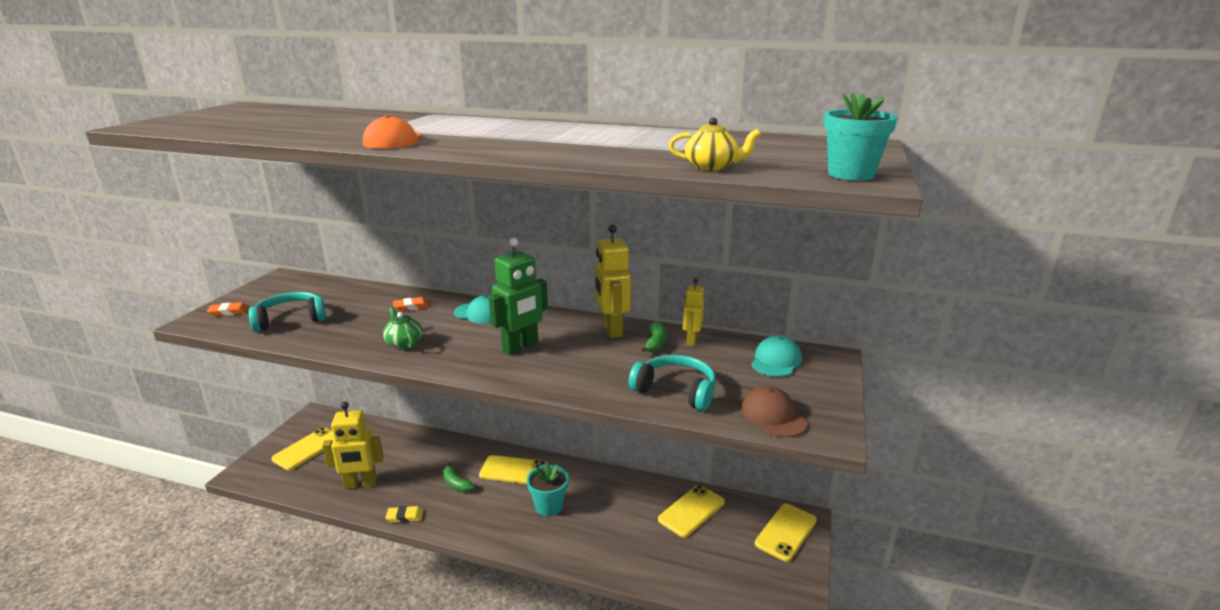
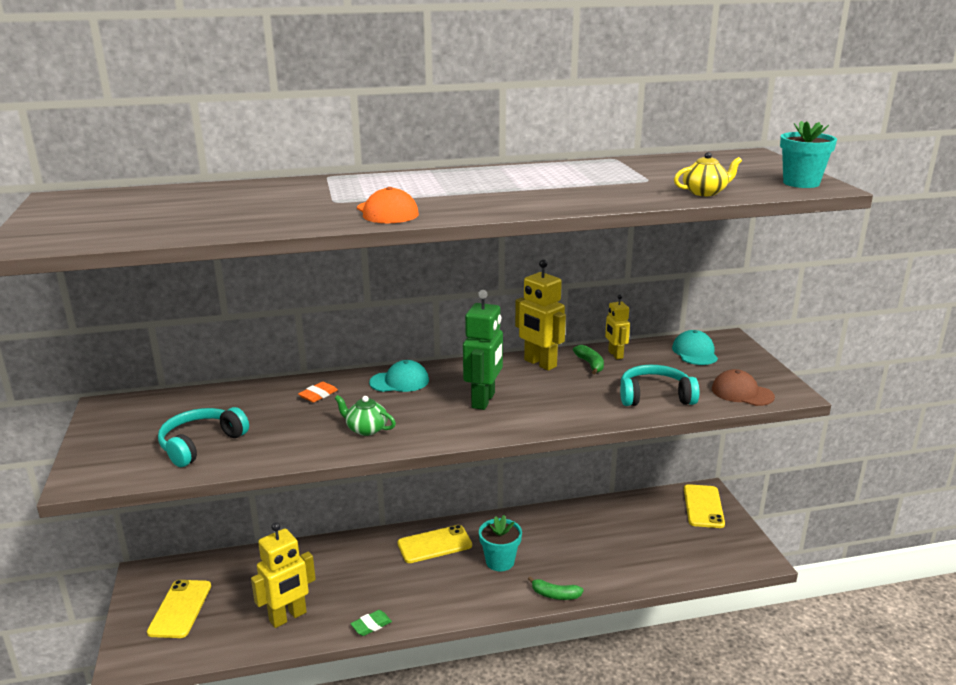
camera: 30 degrees left, 0 degrees up
orange eraser [207,302,249,316] -> none
yellow eraser [386,506,423,523] -> green eraser [351,610,392,636]
green banana [443,462,475,492] -> green banana moved to [528,576,584,600]
yellow phone [658,485,725,538] -> none

